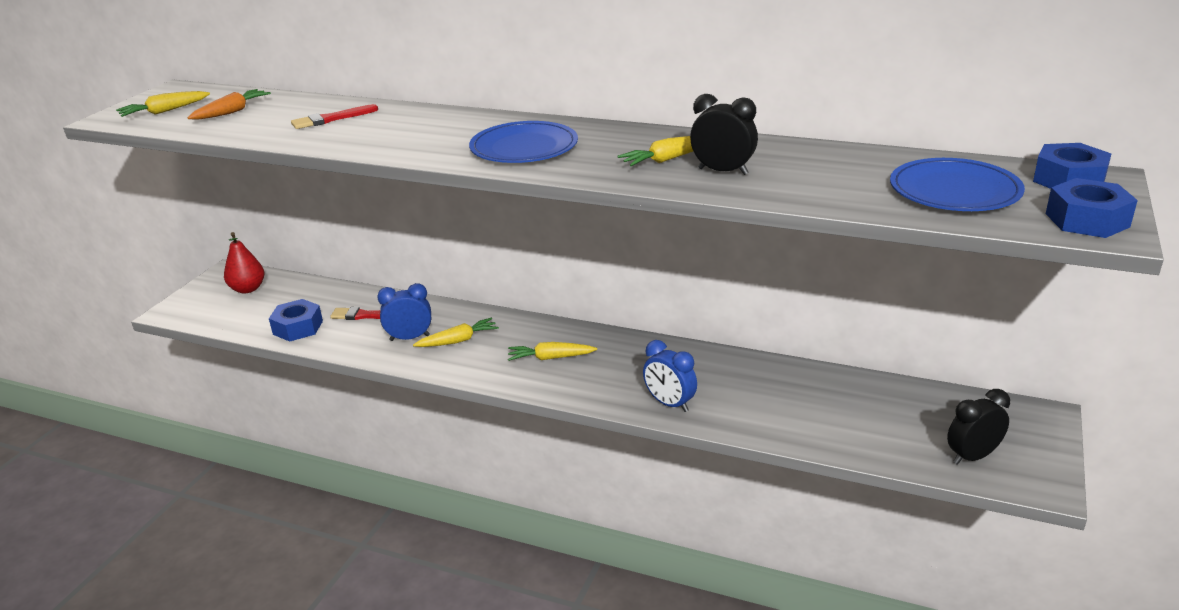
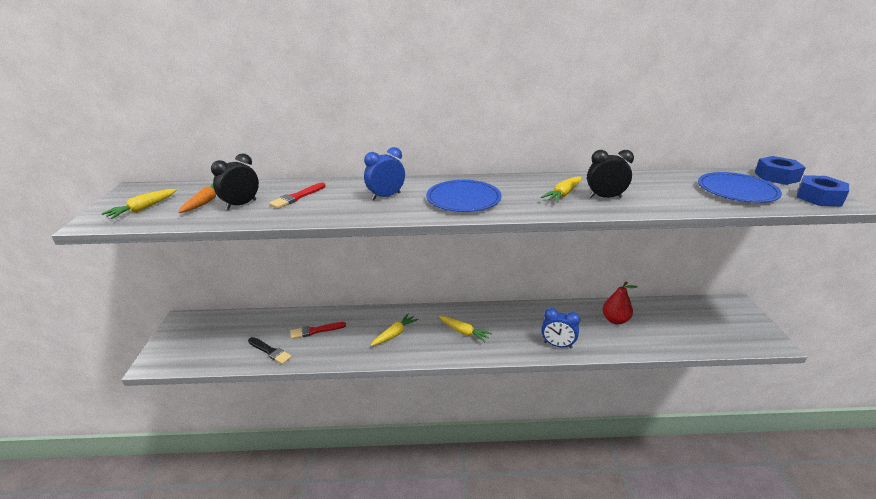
camera: 25 degrees left, 0 degrees up
red pear [224,232,264,294] -> red pear moved to [602,281,638,324]
blue nut [269,299,323,342] -> black brush [248,337,292,365]
blue clock [377,283,431,341] -> blue clock moved to [364,147,405,200]
yellow carrot [508,342,597,361] -> yellow carrot turned 120 degrees counterclockwise [439,316,492,342]
black clock [947,389,1010,465] -> black clock moved to [211,153,259,210]

